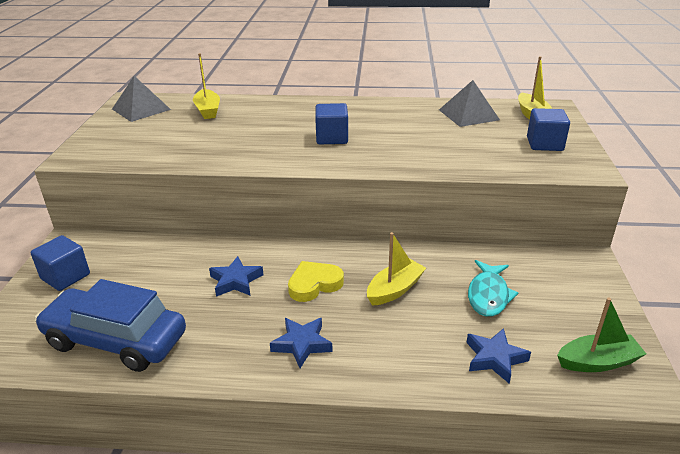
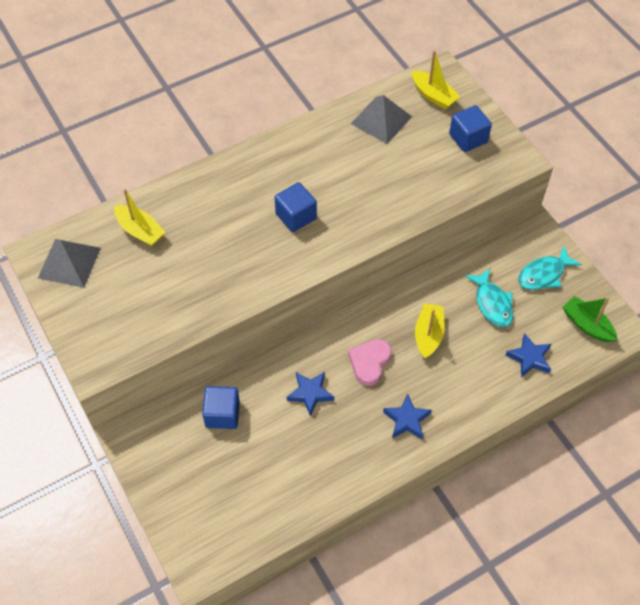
camera: 35 degrees left, 25 degrees up
blue cube [31,235,90,291] -> blue cube moved to [202,386,240,429]
blue car [35,279,186,372] -> none
yellow heart [288,261,344,302] -> pink heart [348,339,392,386]
green boat [557,297,646,372] -> green boat turned 90 degrees counterclockwise [562,296,617,342]
none -> turquoise fish [518,246,582,290]

